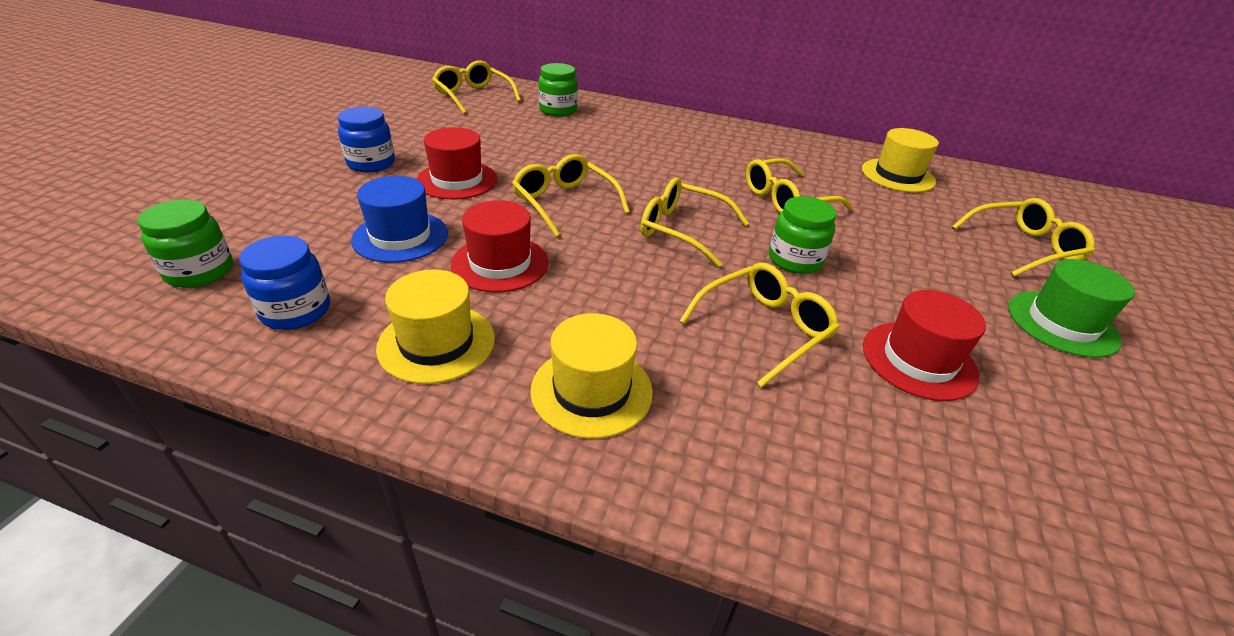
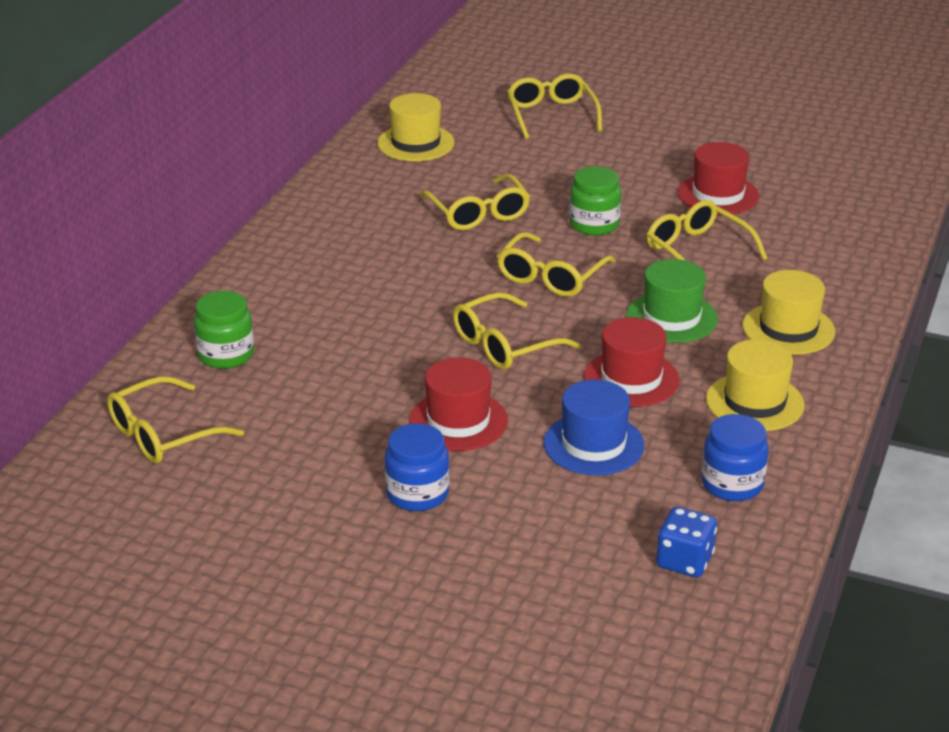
camera: 85 degrees left, 5 degrees down
green jar [138,199,233,288] -> blue dice [656,507,717,577]
green hat [1008,259,1135,358] -> green hat moved to [626,259,718,343]

